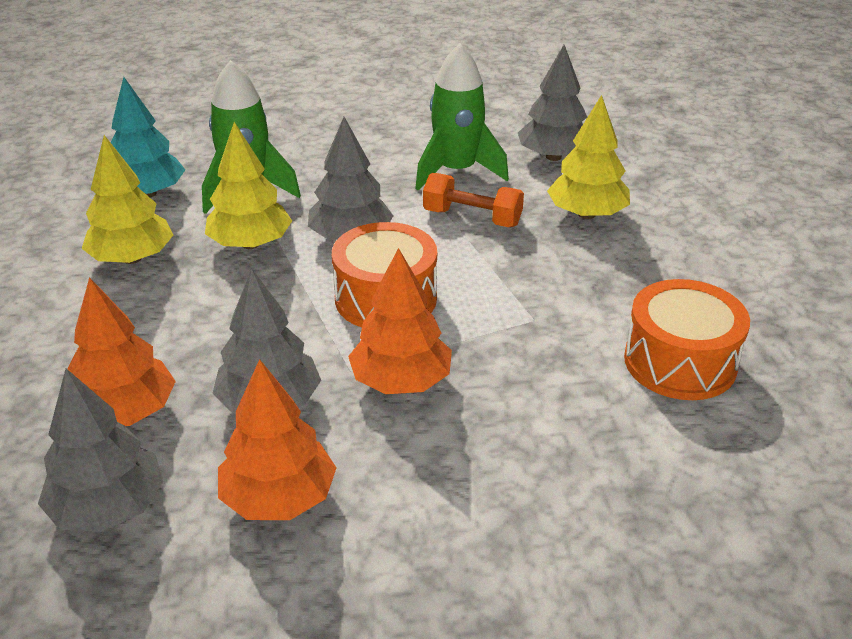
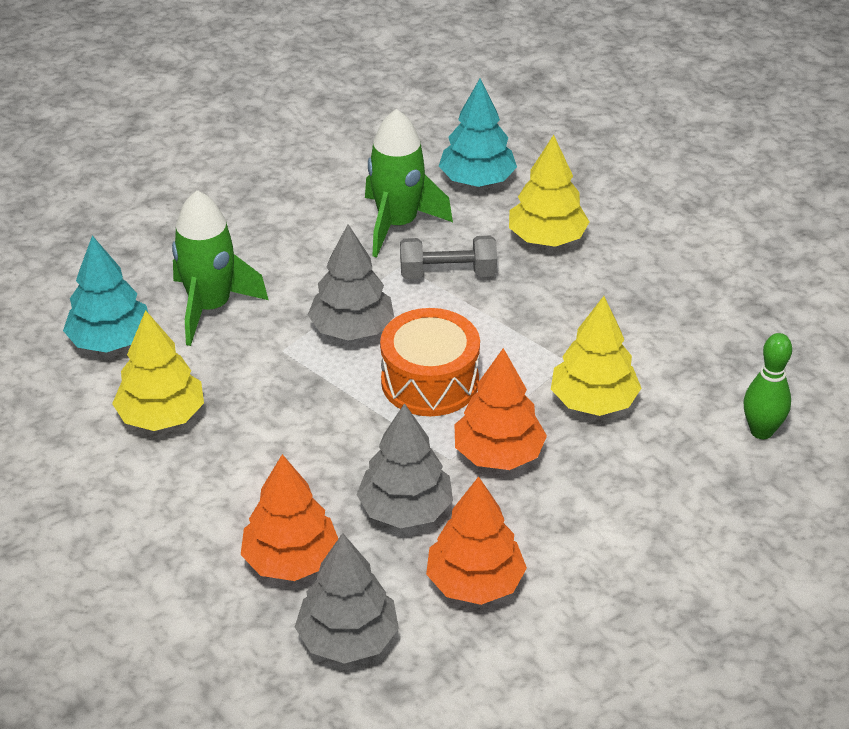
camera: 25 degrees left, 5 degrees up
yellow tree [205,122,292,249] -> yellow tree moved to [551,296,641,416]
orange dumbbell [423,173,524,227] -> grey dumbbell [400,236,497,279]
grey tree [518,45,587,161] -> turquoise tree [439,78,517,187]
orange drum [624,279,750,400] -> none
none -> green bowling pin [744,333,792,439]

